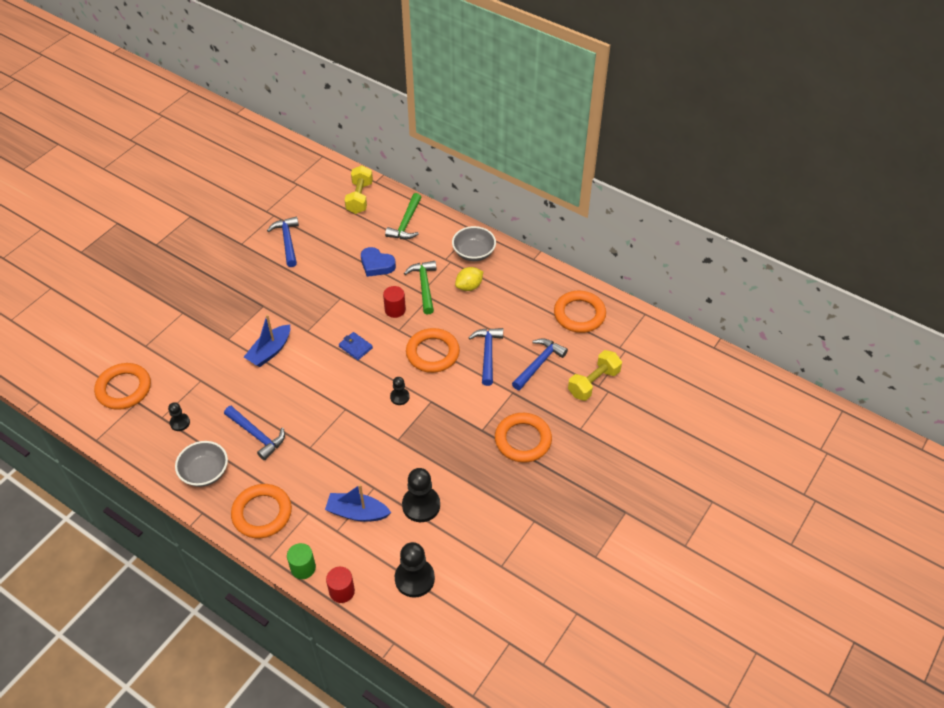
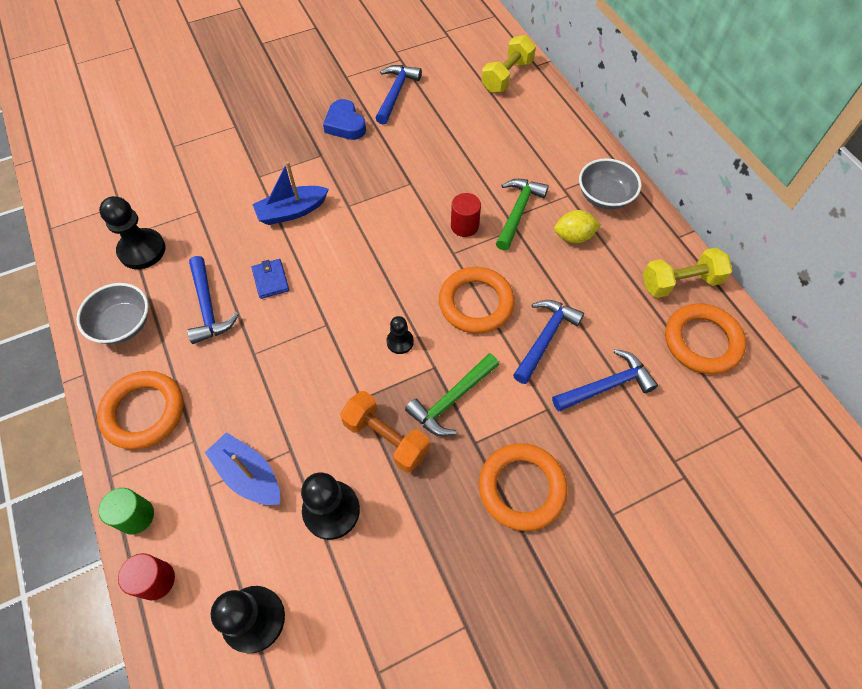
camera: 30 degrees right, 10 degrees up
orange ring [94,363,151,410] -> none
black pawn [168,402,190,431] -> black pawn [99,196,166,269], size x1.83
blue wallet [339,332,373,360] -> blue wallet moved to [252,259,289,299]
blue heart [361,247,396,277] -> blue heart moved to [323,99,366,140]
green hammer [385,193,422,239] -> green hammer moved to [405,353,499,436]
yellow dumbbell [568,350,622,401] -> yellow dumbbell moved to [643,248,732,298]
none -> orange dumbbell [340,391,430,473]

